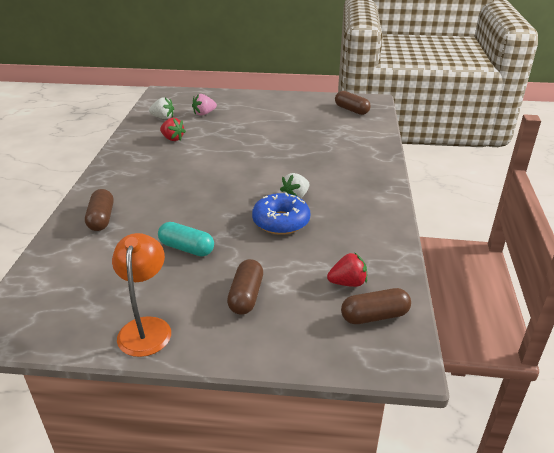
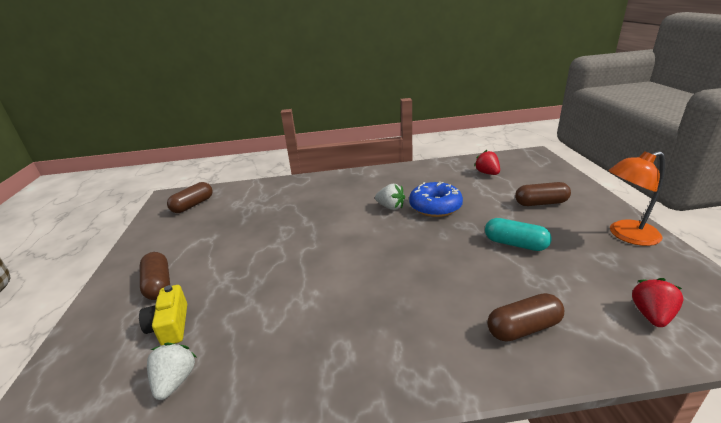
camera: 100 degrees left, 5 degrees down
turquoise capsule [158,222,214,257] -> turquoise capsule turned 75 degrees counterclockwise [485,218,552,251]
red strawberry [160,118,186,141] -> red strawberry moved to [632,278,684,327]
pink strawberry [192,94,217,116] -> yellow camera [139,285,187,346]
brown capsule [341,288,411,324] -> brown capsule moved to [140,252,170,300]

